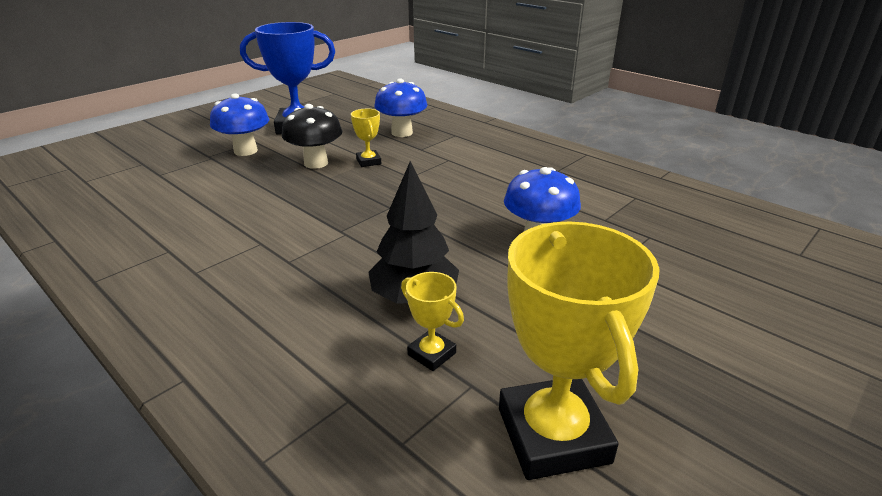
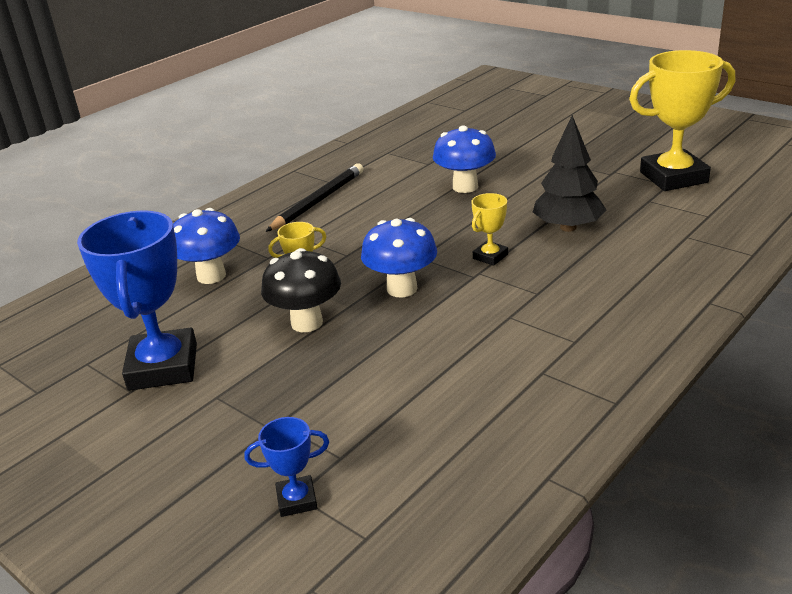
camera: 90 degrees left, 0 degrees up
blue mushroom [210,94,269,156] -> blue mushroom moved to [361,218,437,298]
yellow trophy [401,272,464,371] -> yellow trophy moved to [471,193,508,266]
none -> blue trophy [244,417,329,517]
none -> black pencil [265,163,364,232]

